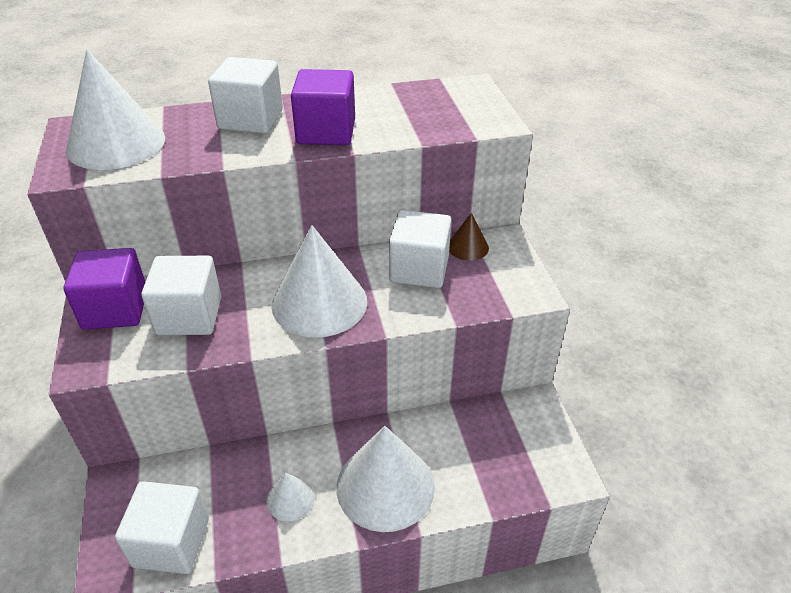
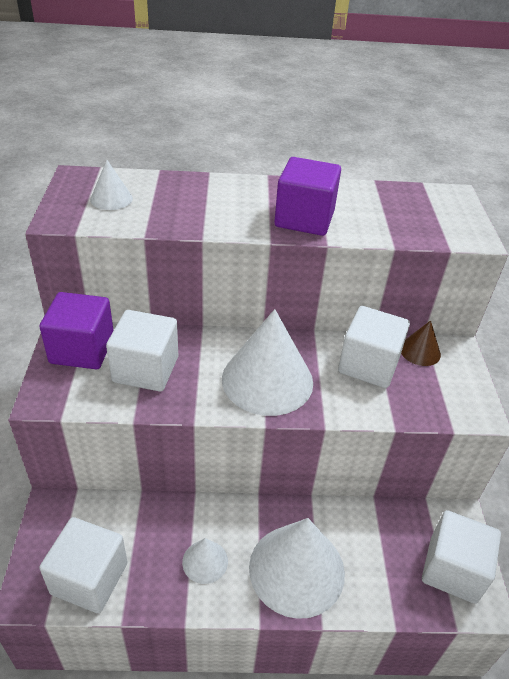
camera: 10 degrees right, 0 degrees up
white cone [66,49,165,170] -> white cone [90,160,133,210], size x0.48
white cube [208,57,283,134] -> white cube moved to [422,510,501,604]

